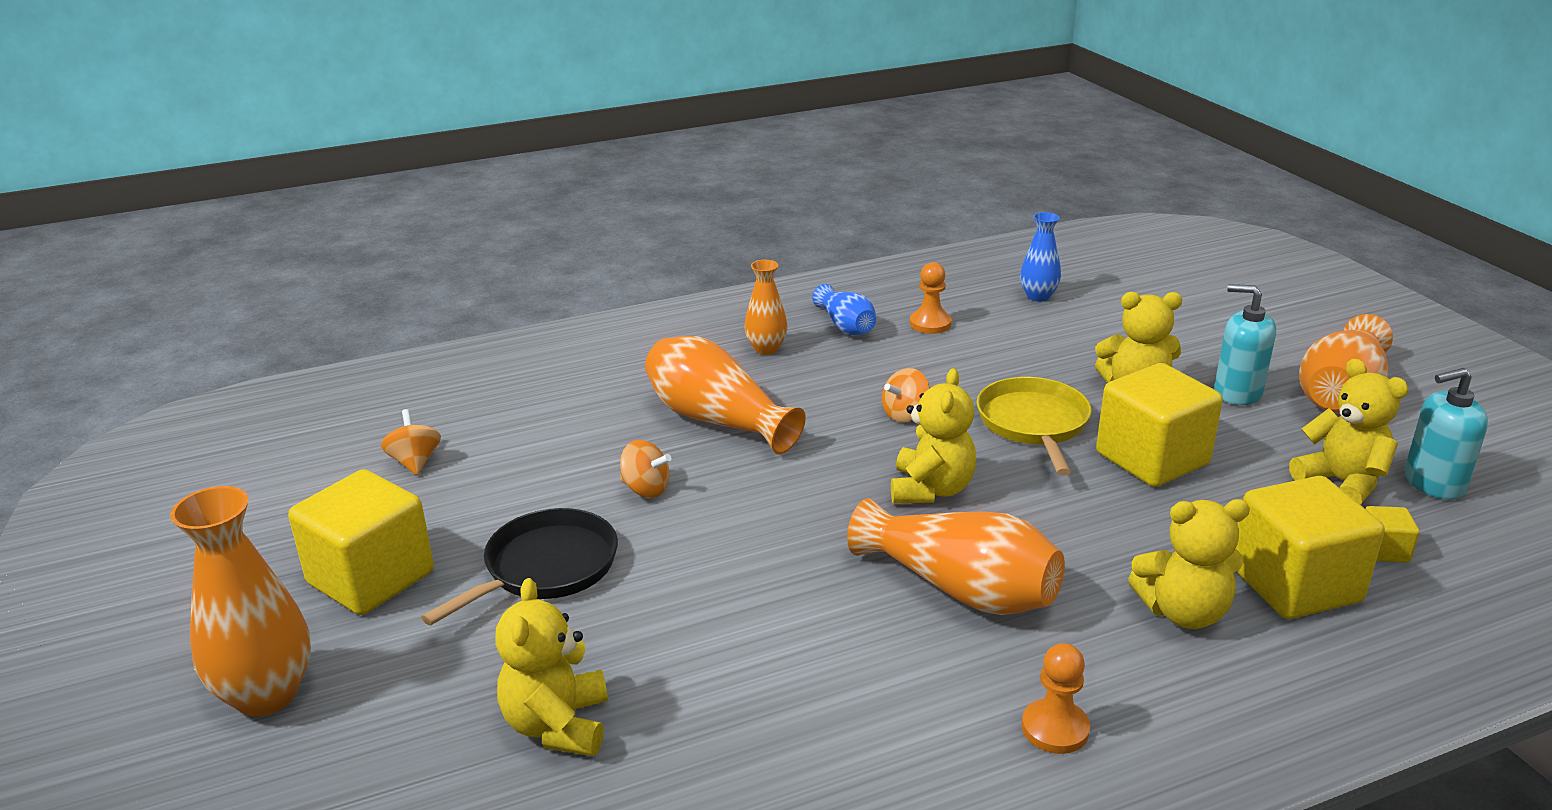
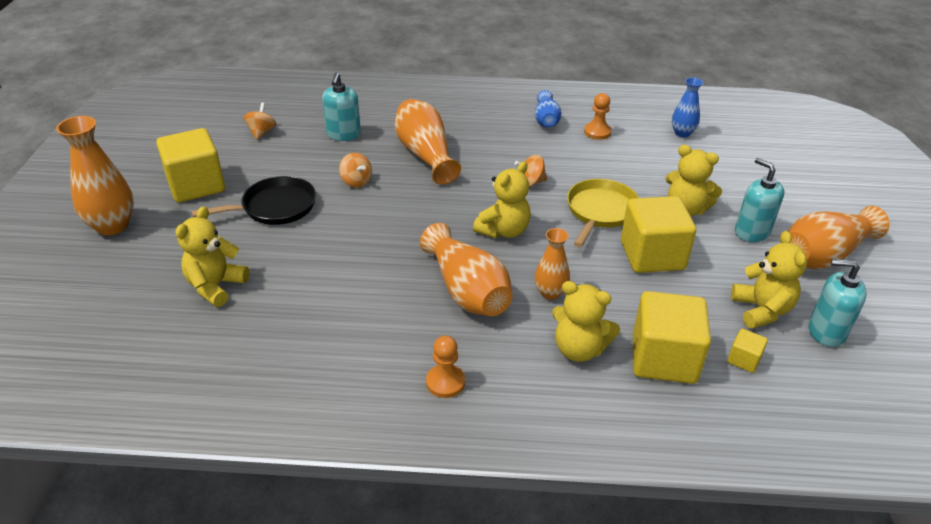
camera: 25 degrees right, 10 degrees up
orange vase [744,260,787,355] -> orange vase moved to [535,228,570,300]
none -> turquoise soap dispenser [322,73,361,141]

